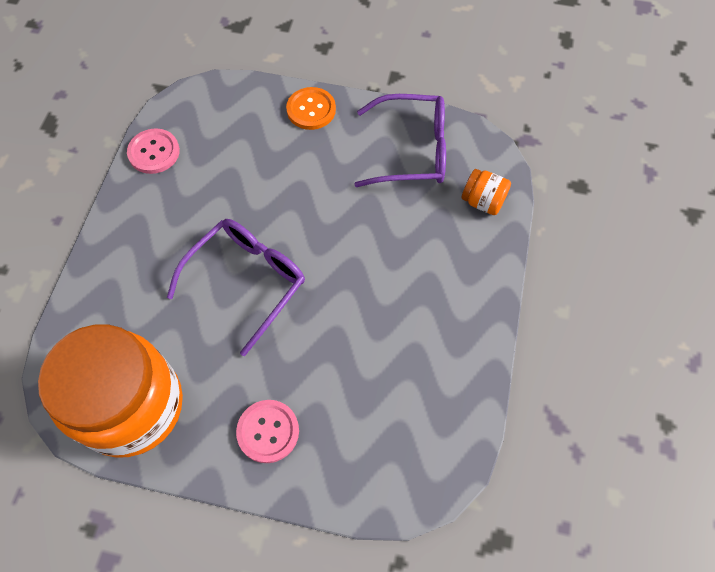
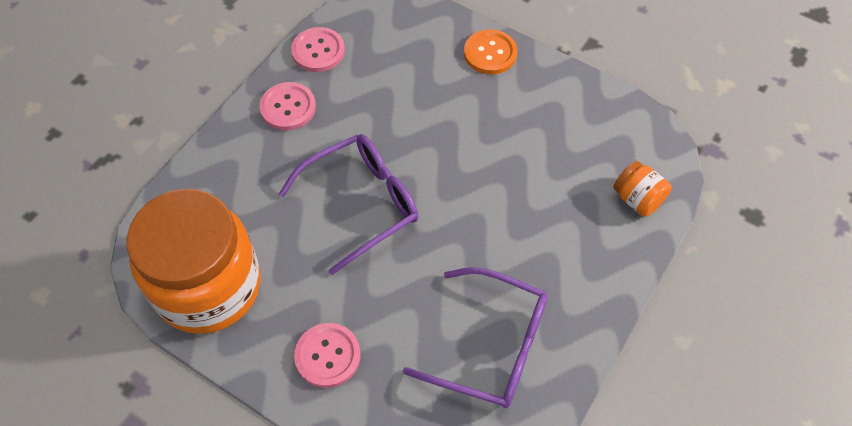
camera: 20 degrees right, 5 degrees down
purple glasses [354,94,446,187] -> purple glasses moved to [403,267,548,408]
none -> pink button [260,82,316,131]

